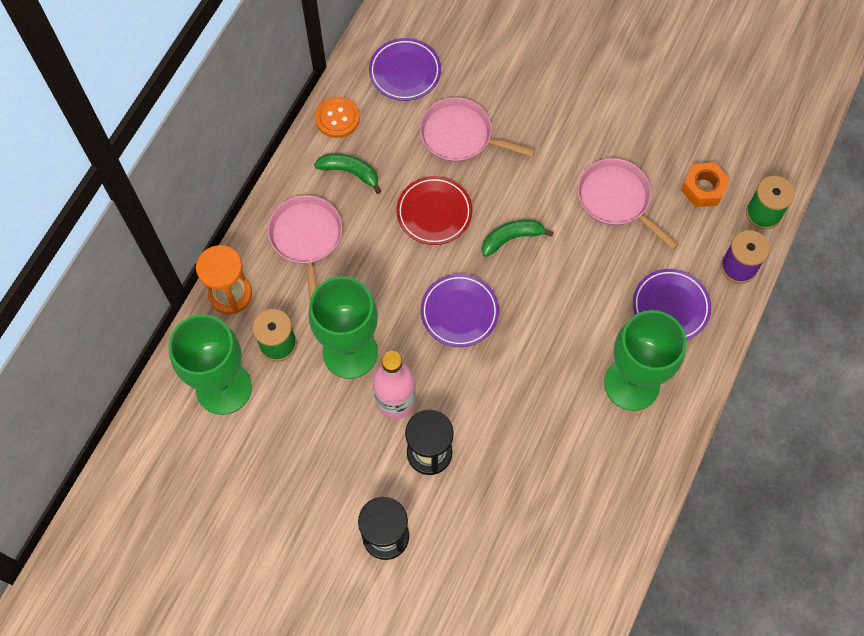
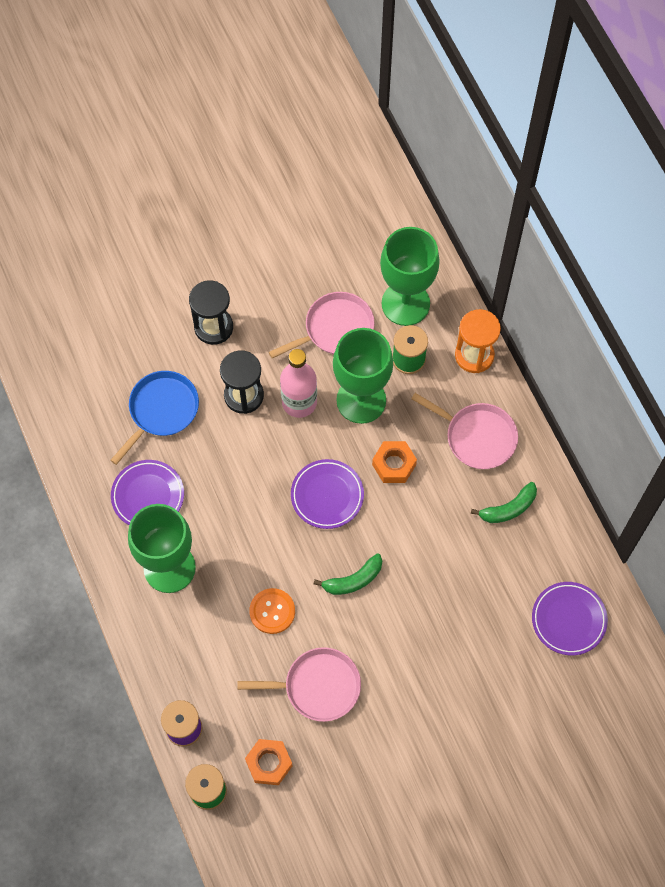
camera: 130 degrees right, 0 degrees up
orange button [315,96,360,138] -> orange button moved to [249,588,295,634]
red plate [396,176,472,245] -> none
pink pan [420,97,535,162] -> pink pan moved to [269,292,375,358]
green banana [481,219,554,257] -> green banana turned 45 degrees clockwise [314,553,382,595]
purple plate [633,269,711,340] -> purple plate moved to [111,460,184,525]
none -> blue pan [110,371,199,465]
none -> orange nut [372,441,417,483]

